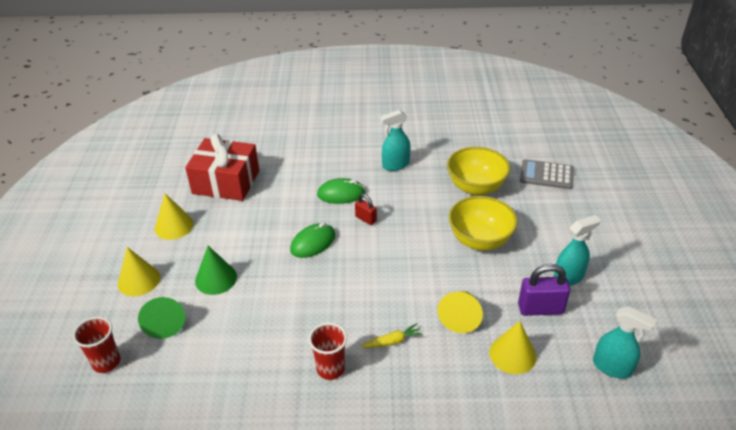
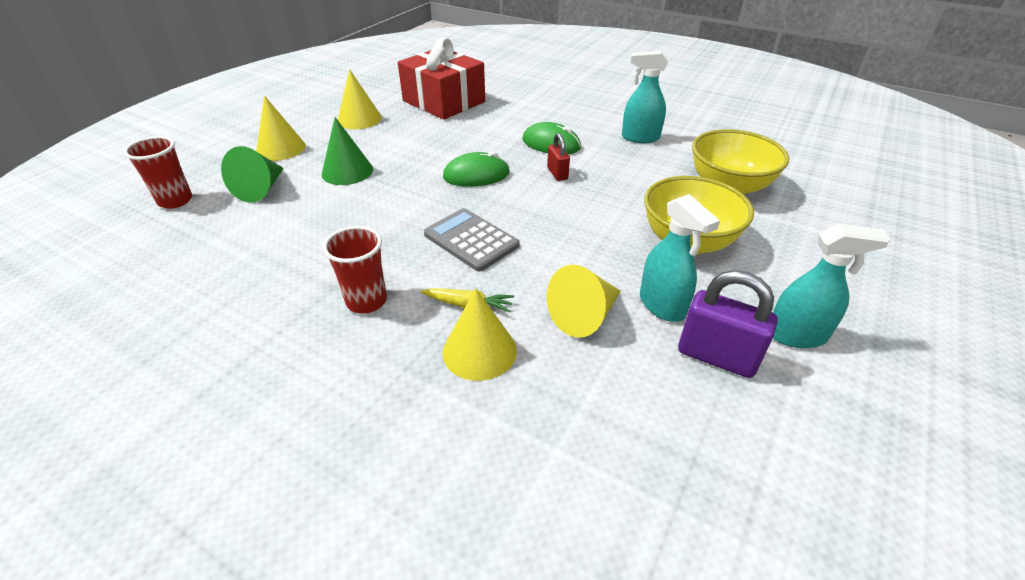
camera: 30 degrees right, 0 degrees up
yellow cone [489,321,536,374] -> yellow cone moved to [443,289,517,381]
grey calculator [520,159,574,189] -> grey calculator moved to [424,208,520,272]
turquoise spray bottle [593,306,657,379] -> turquoise spray bottle moved to [640,194,720,322]

